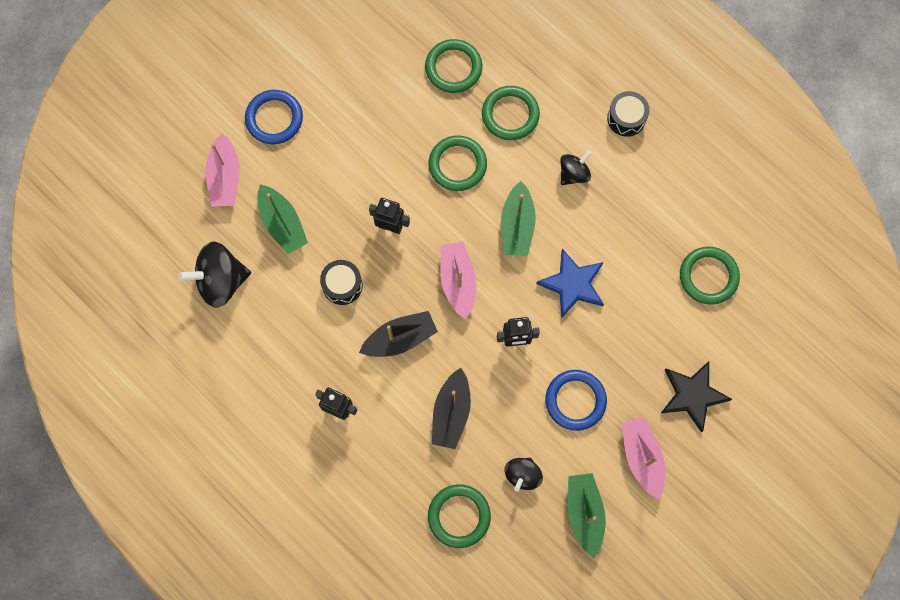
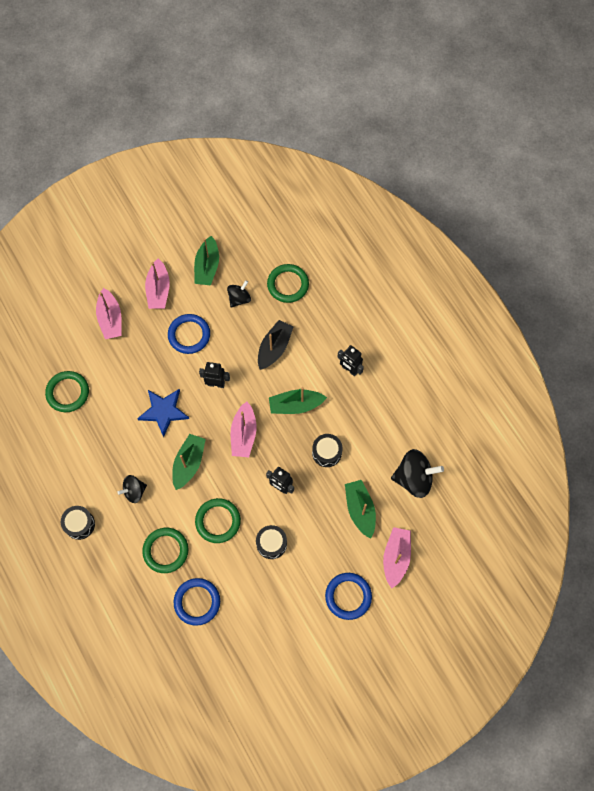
camera: 165 degrees left, 5 degrees down
black boat [359,311,438,357] -> green boat [269,387,327,414]
green ring [425,39,482,93] -> blue ring [174,578,220,626]
black star [661,361,732,433] -> pink boat [96,288,122,339]
none -> black drum [256,525,287,559]

